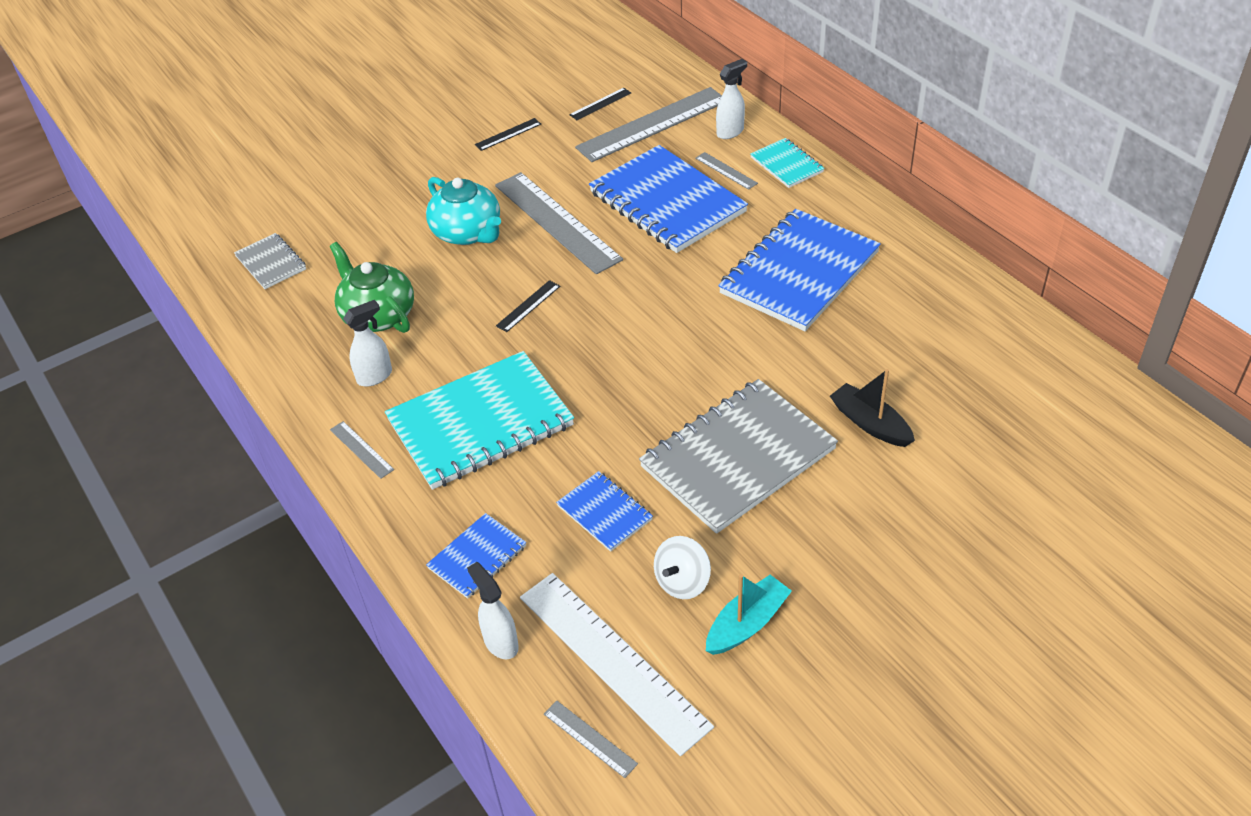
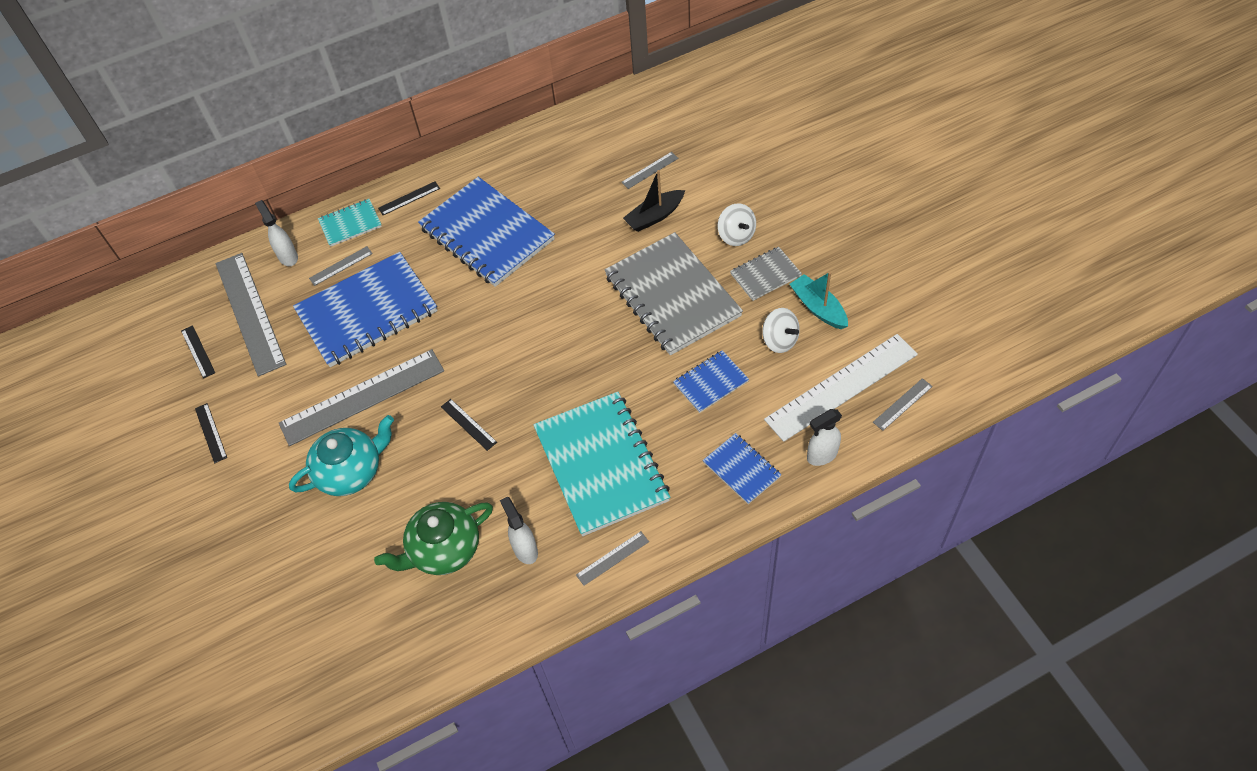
camera: 80 degrees left, 10 degrees up
grey notebook [234,233,306,289] -> grey notebook moved to [730,247,802,301]
none -> black ruler [378,182,440,215]
none -> grey ruler [621,152,679,189]
none -> white spinning top [718,203,756,246]

